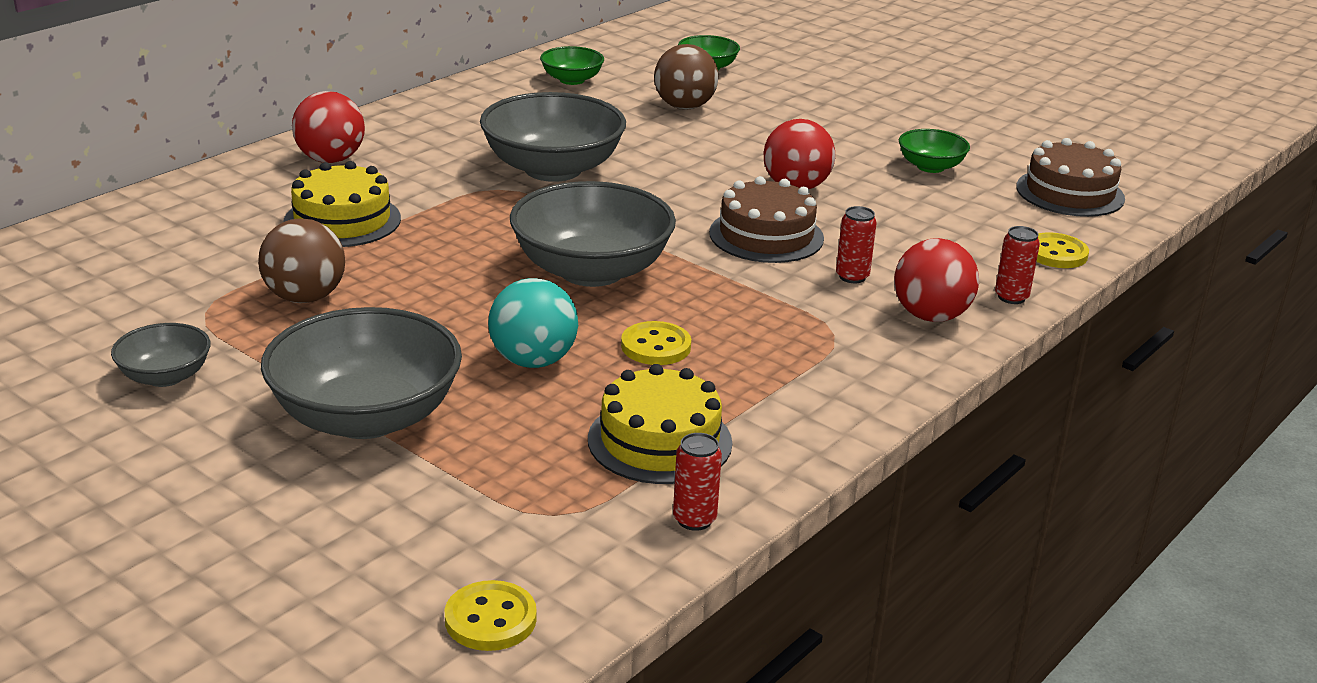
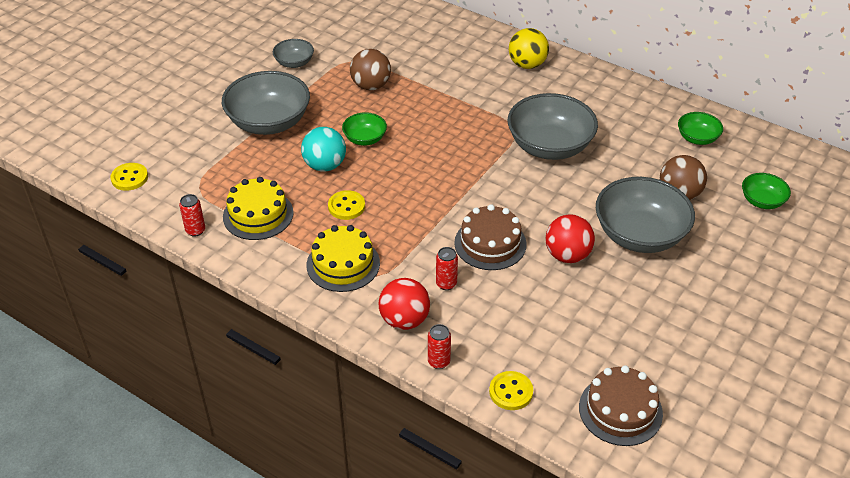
camera: 85 degrees right, 15 degrees up
yellow cake [284,161,401,247] -> yellow cake moved to [307,225,380,292]
red ball [292,91,365,163] -> yellow ball [509,28,549,69]
grey bowl [510,181,676,287] -> grey bowl moved to [596,177,695,253]
green bowl [899,129,970,173] -> green bowl moved to [342,112,387,146]

